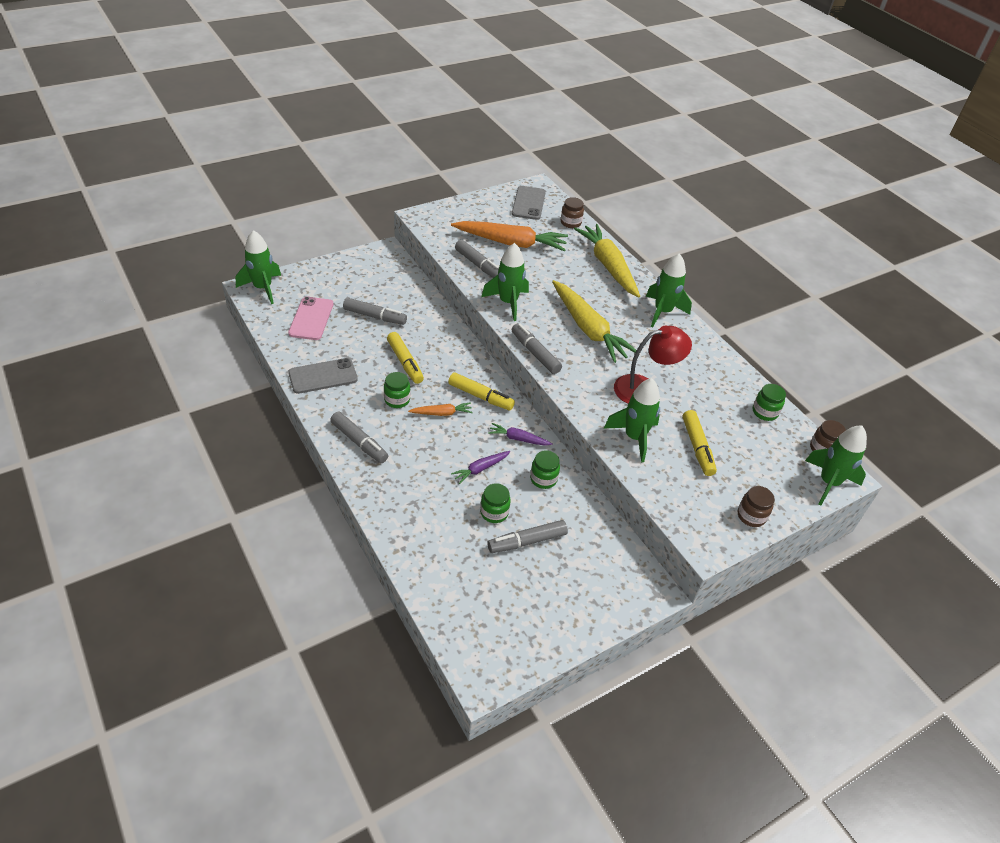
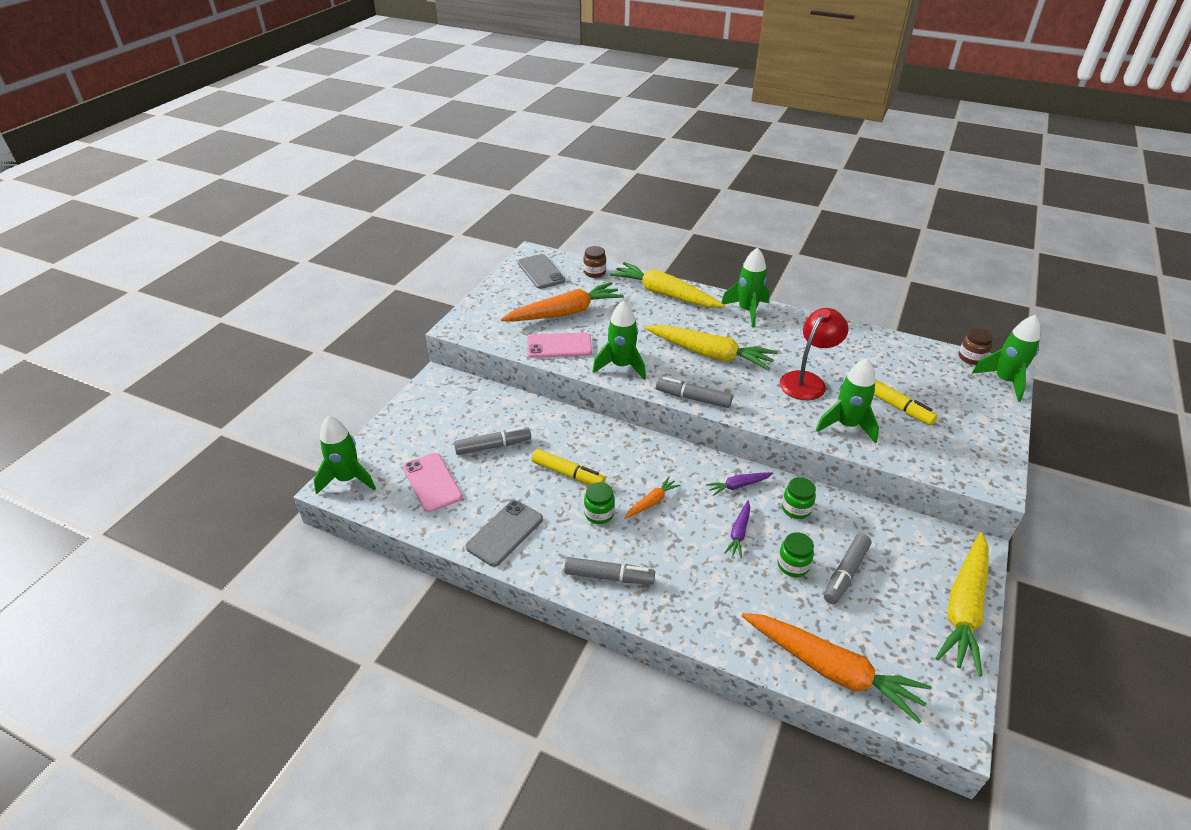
camera: 30 degrees left, 5 degrees down
yellow marker [448,372,515,410] -> none
grey marker [455,240,499,278] -> pink phone [527,332,592,358]
brown jar [738,486,775,527] -> none
green jar [753,384,786,421] -> none
none -> orange carrot [742,613,932,723]
none -> yellow carrot [936,533,988,677]

